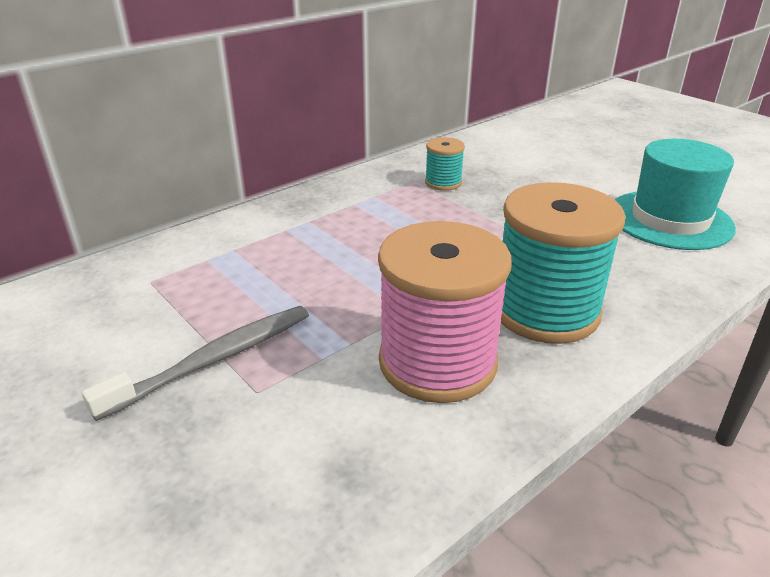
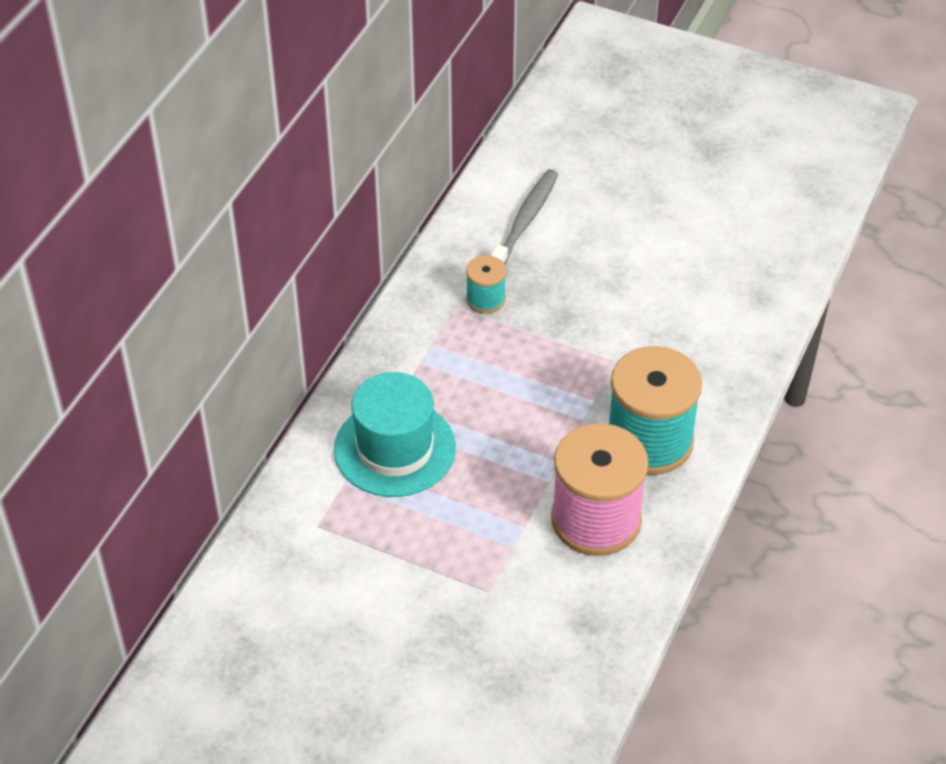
camera: 25 degrees left, 15 degrees up
grey toothbrush [82,306,309,421] -> grey toothbrush moved to [490,169,558,265]
turquoise hat [615,139,736,250] -> turquoise hat moved to [334,372,456,497]

